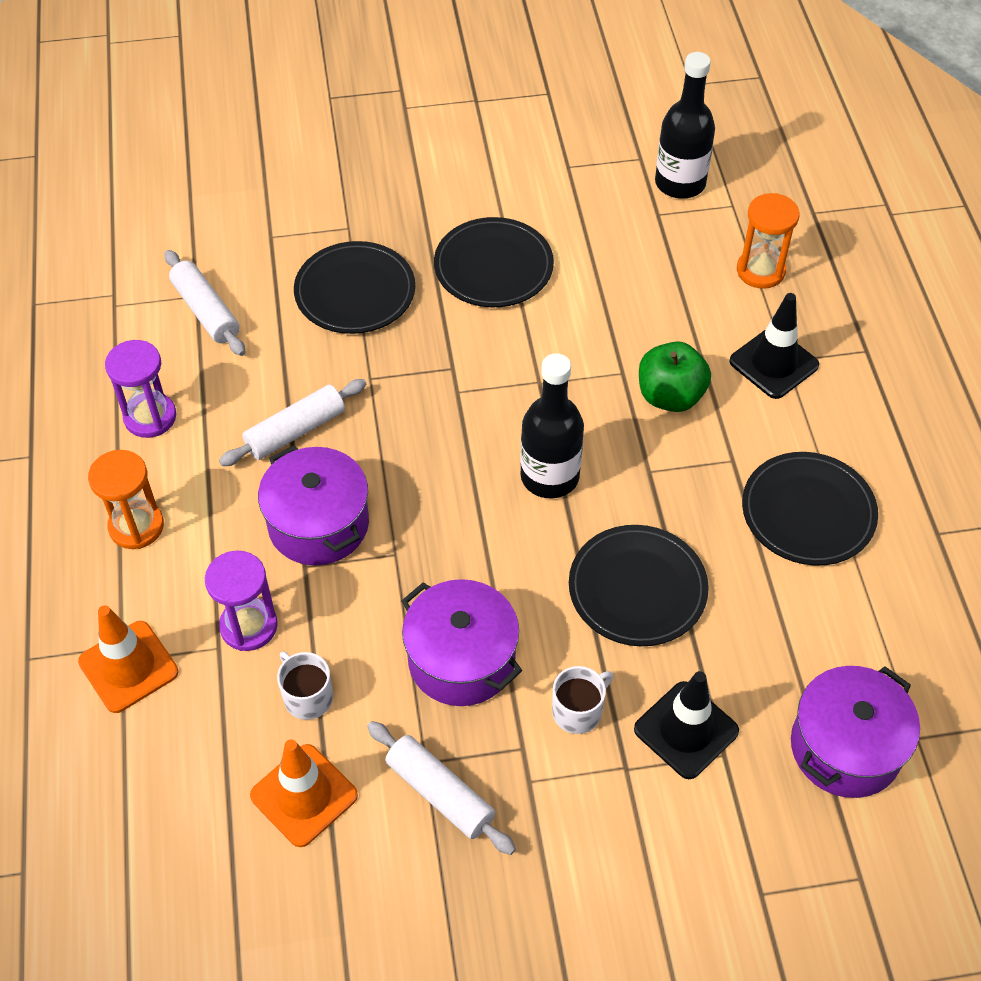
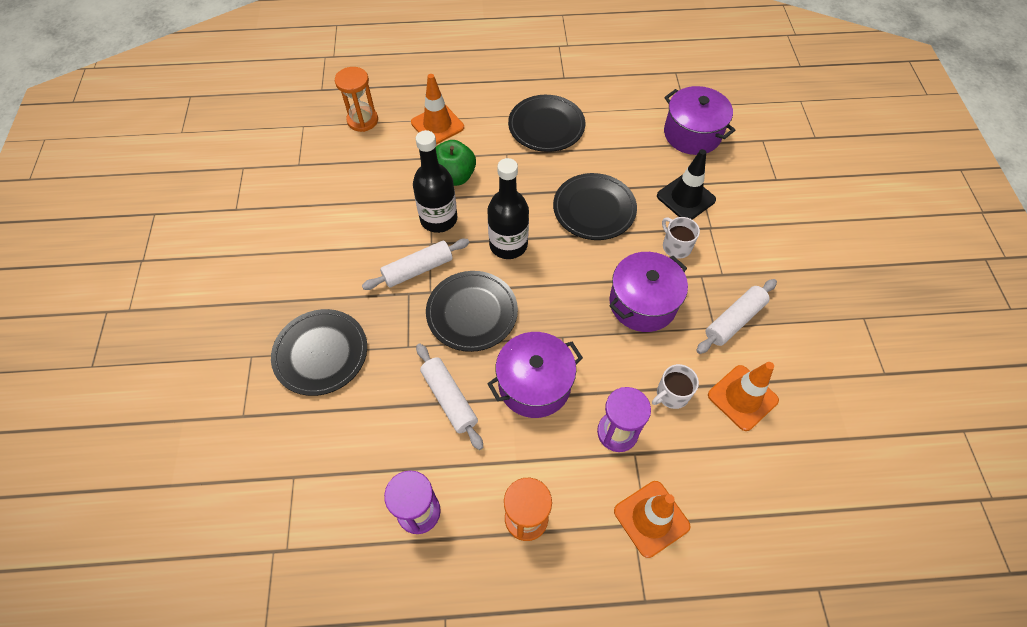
camera: 85 degrees left, 5 degrees up
white rolling pin [165,250,245,356] -> white rolling pin moved to [362,239,470,290]
black plate [434,217,554,307] -> black plate moved to [426,271,518,352]
black bottle [655,52,715,199] -> black bottle moved to [413,130,457,233]
black traffic cone [729,293,819,399] -> orange traffic cone [411,74,464,145]

